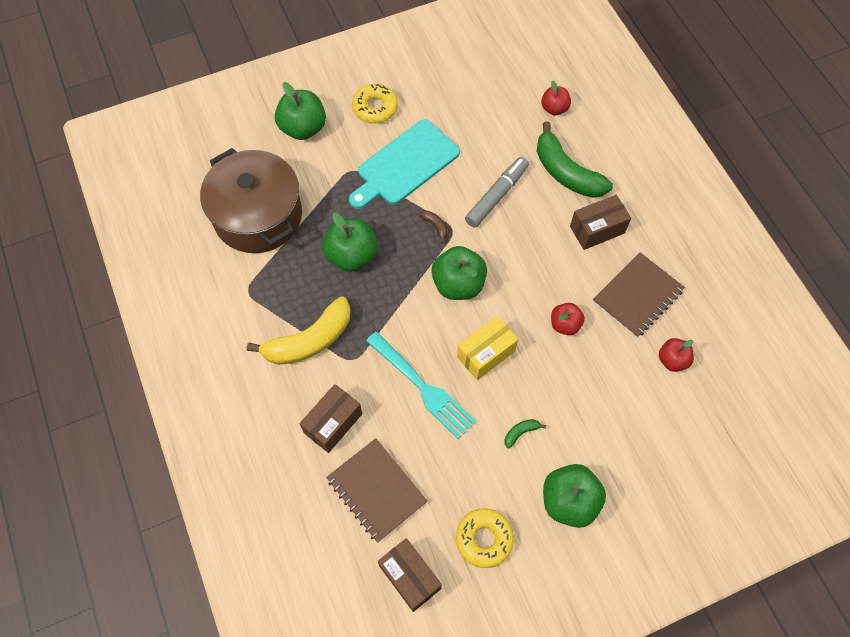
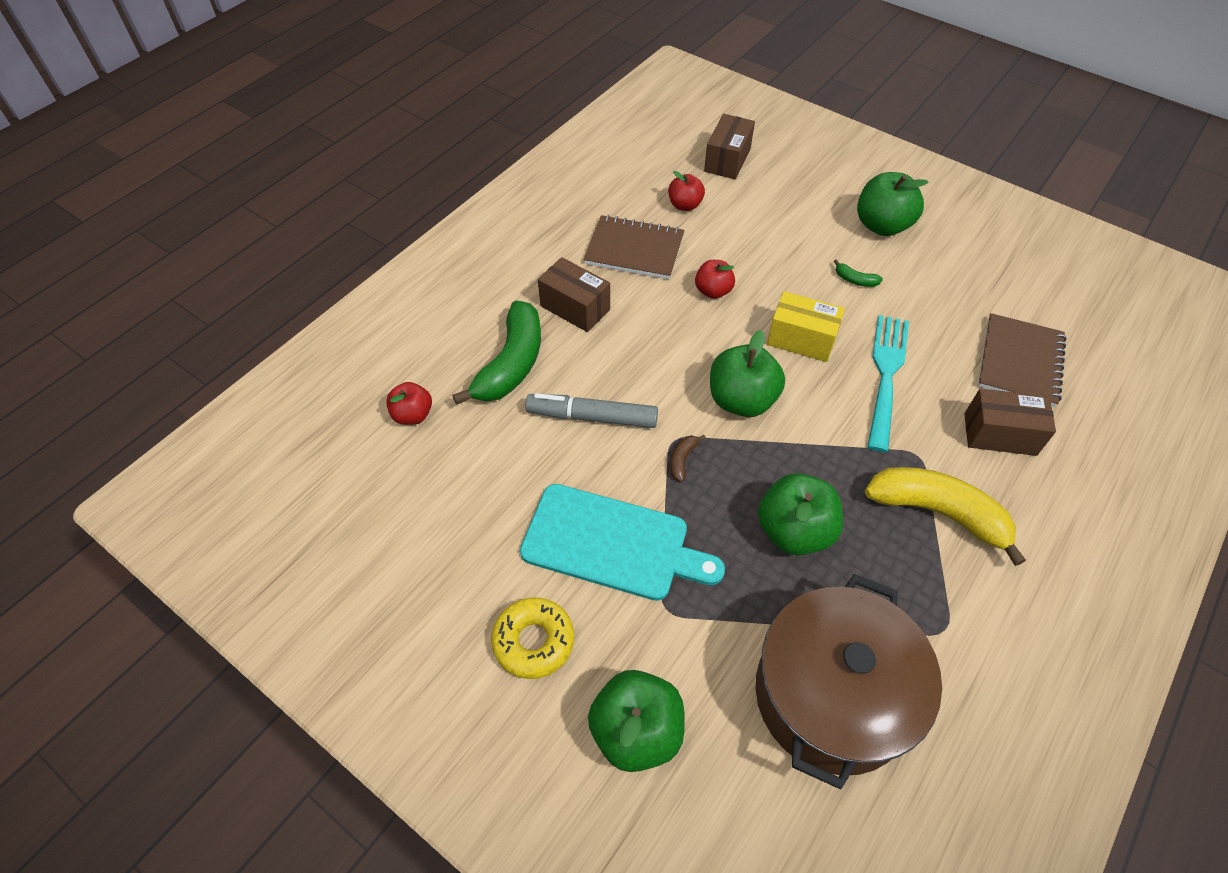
camera: 120 degrees left, 10 degrees down
brown box [378,538,442,612] -> brown box moved to [704,114,755,179]
yellow donut [456,508,514,568] -> none

